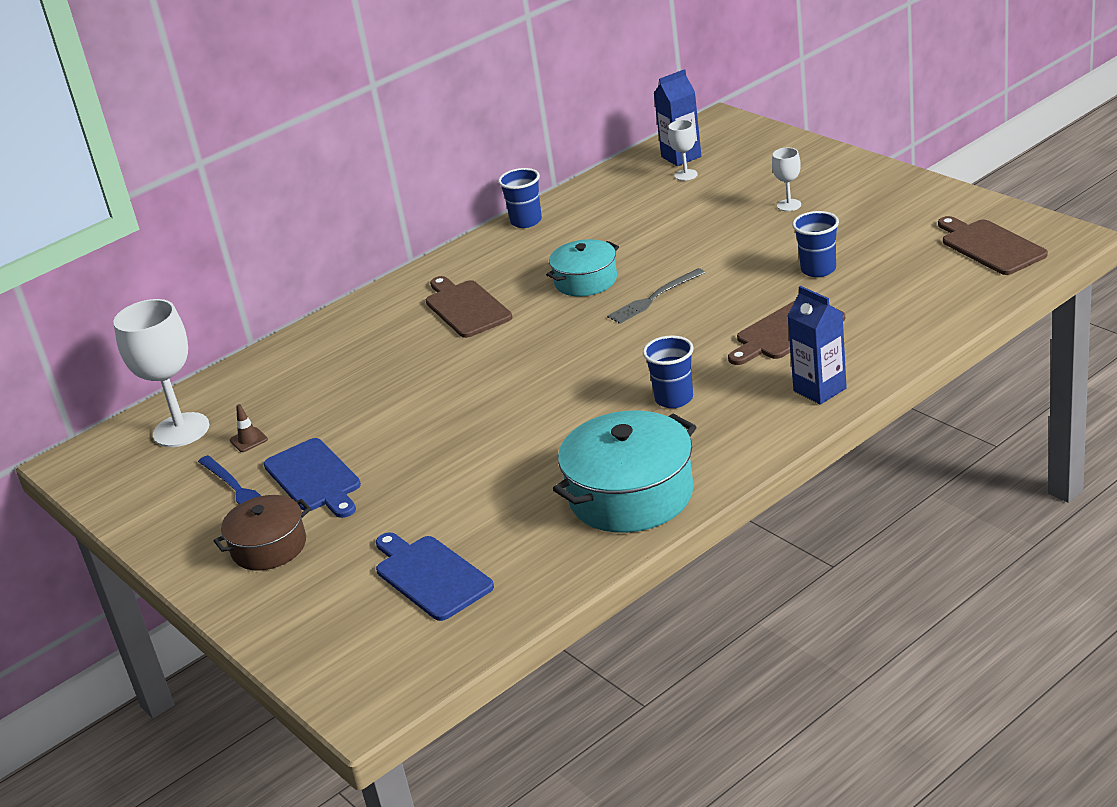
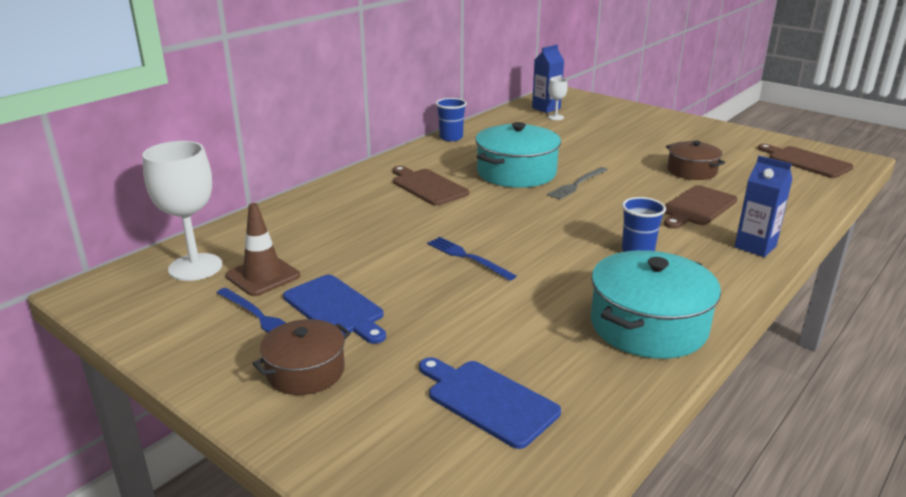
camera: 15 degrees left, 5 degrees down
brown traffic cone [230,404,268,452] -> brown traffic cone [226,203,300,296], size x2.03
turquoise pot [546,239,619,297] -> turquoise pot [475,122,561,188], size x1.63
white goblet [772,148,801,211] -> none
blue cup [792,211,839,277] -> brown pot [666,141,725,180]
none -> blue fork [427,237,516,281]

